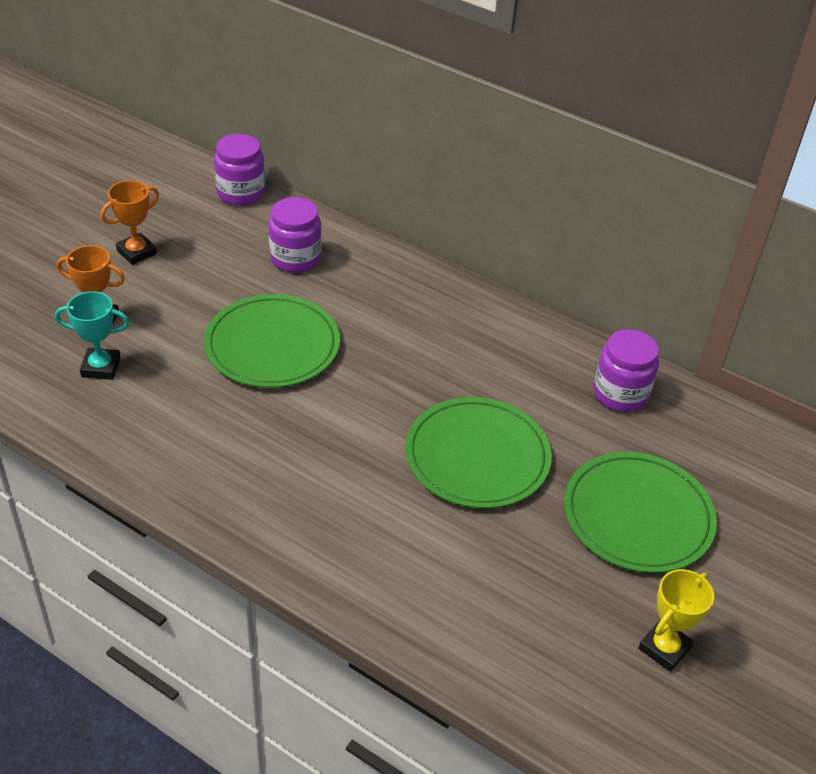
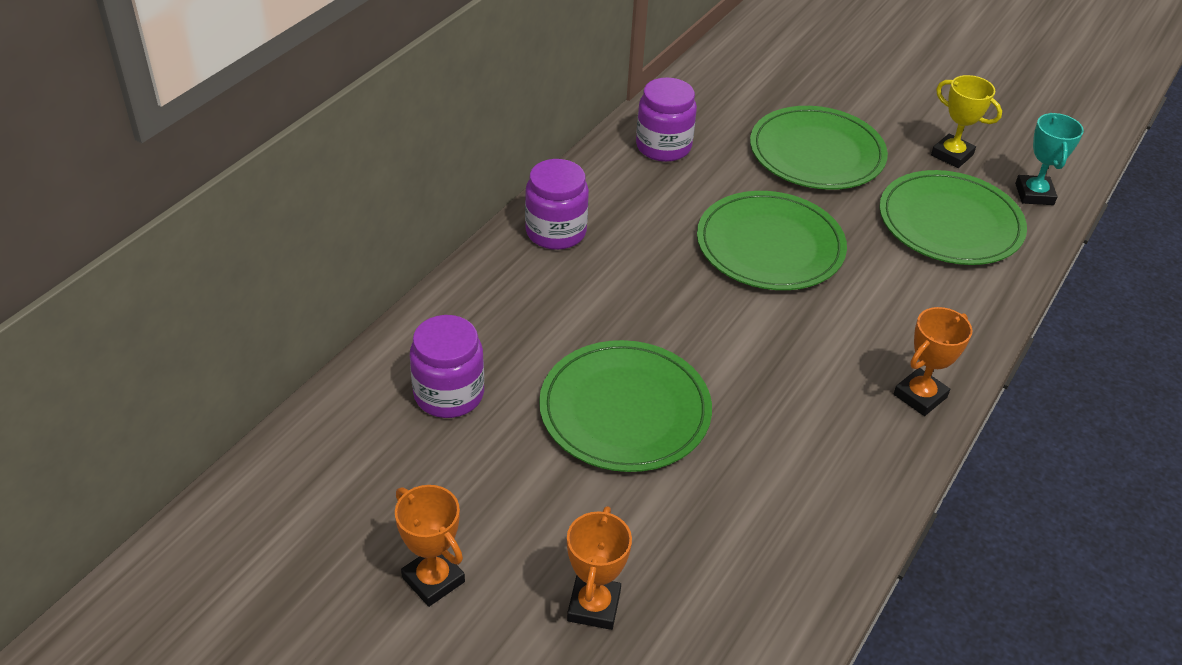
camera: 90 degrees left, 0 degrees up
turquoise trophy [55,291,130,380] -> turquoise trophy moved to [1015,113,1084,205]
purple jar [214,134,265,206] -> purple jar moved to [525,159,589,250]
none -> green plate [880,170,1027,265]
none -> orange trophy [894,307,972,416]

